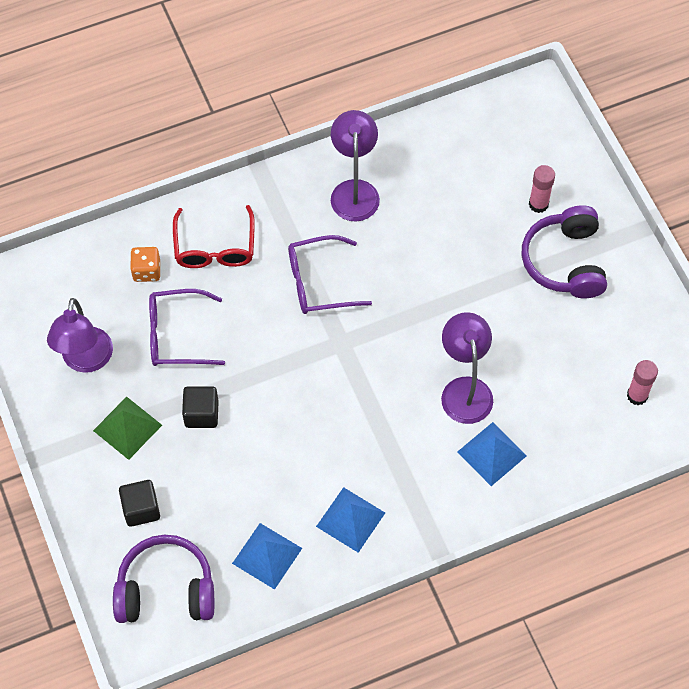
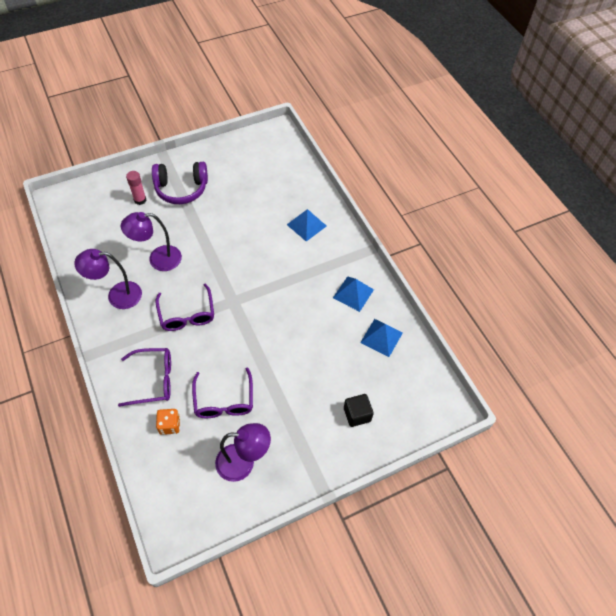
camera: 95 degrees left, 5 degrees down
green pyramid [93,397,162,460] -> none
purple headphones [113,534,214,623] -> none
red glasses [173,205,255,268] -> purple glasses [118,348,171,407]
black cube [182,386,219,428] -> none
purple lamp [441,312,493,424] -> purple lamp moved to [121,212,182,271]
pink glue stick [627,360,658,405] -> none

